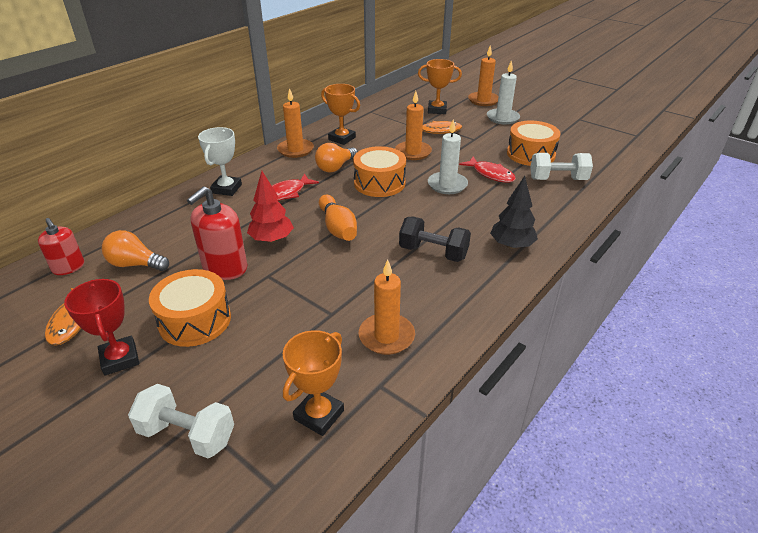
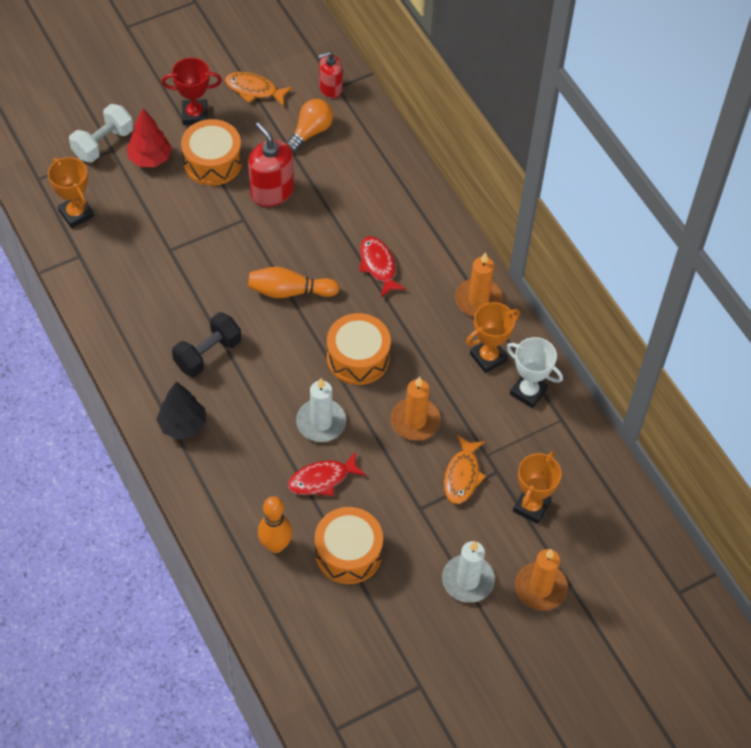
camera: 110 degrees right, 20 degrees up
white trophy [198,127,242,196] -> white trophy moved to [506,337,563,408]
red tree [247,171,294,243] -> red tree moved to [127,109,172,167]
orange light bulb [315,143,358,172] -> none
orange candle [359,260,415,355] -> none
white dumbbell [530,153,593,180] -> orange bowling pin [258,496,292,553]

